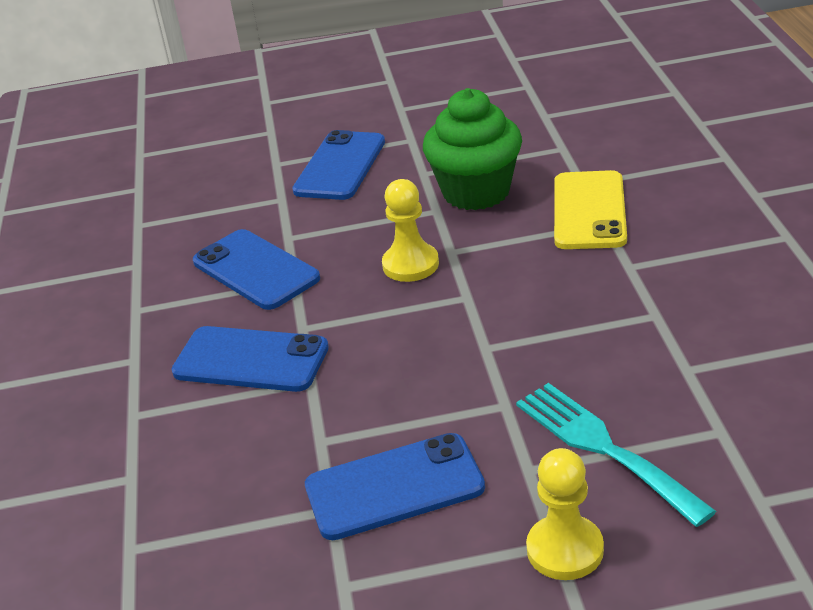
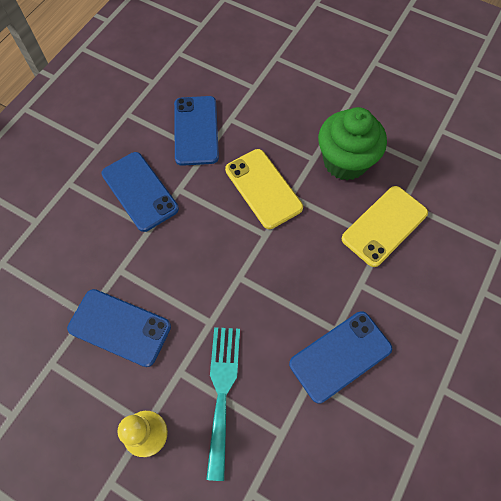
camera: 35 degrees right, 30 degrees up
blue phone [292,130,385,200] -> blue phone moved to [289,311,392,403]
yellow pawn [382,179,439,282] -> yellow phone [225,149,303,229]

